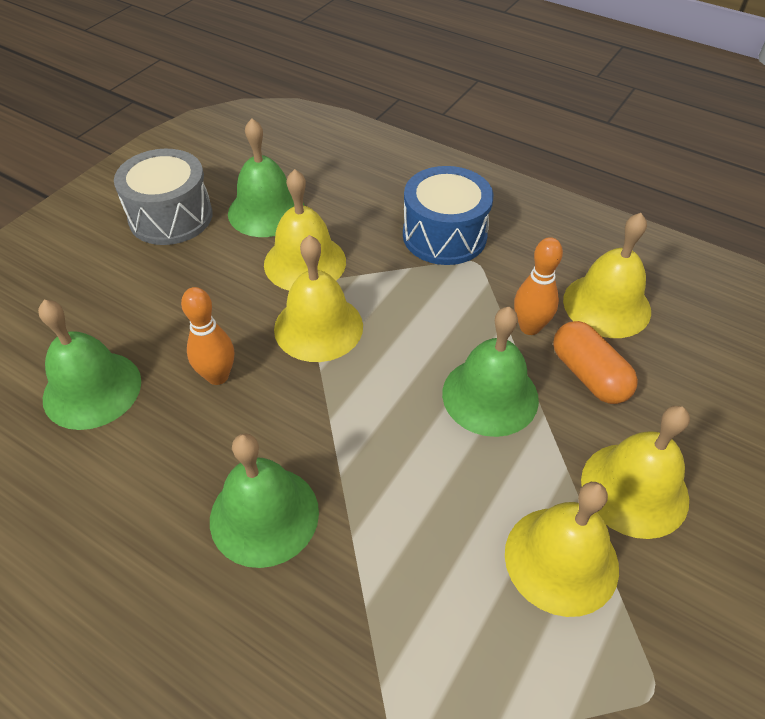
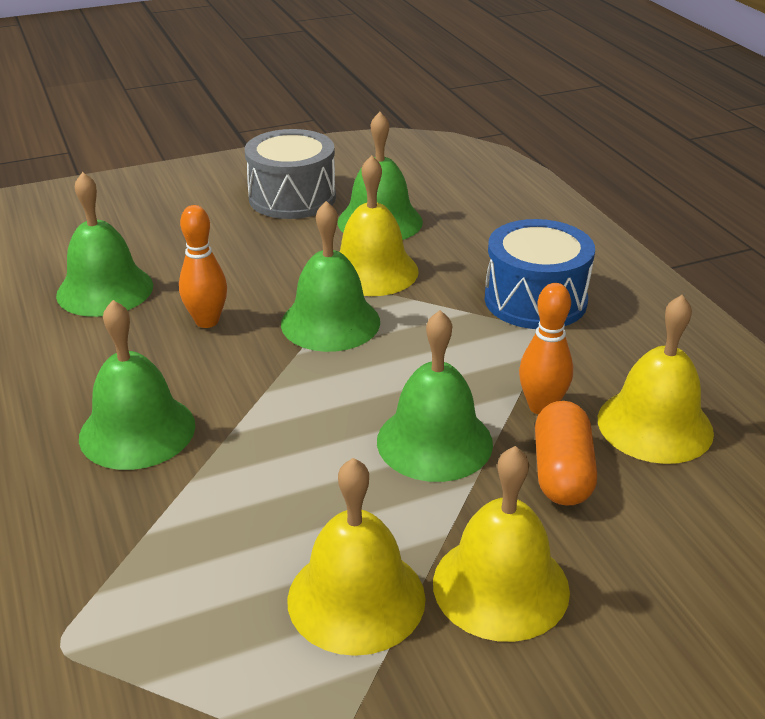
camera: 35 degrees right, 15 degrees down
yellow bell [274,235,363,362] -> green bell [281,201,380,352]

